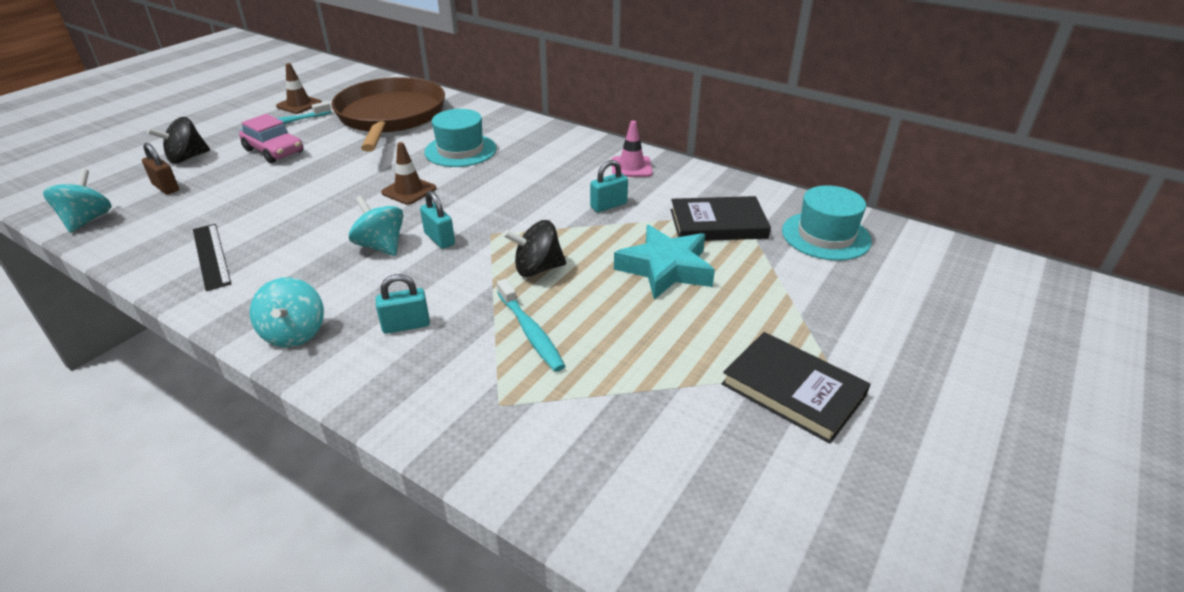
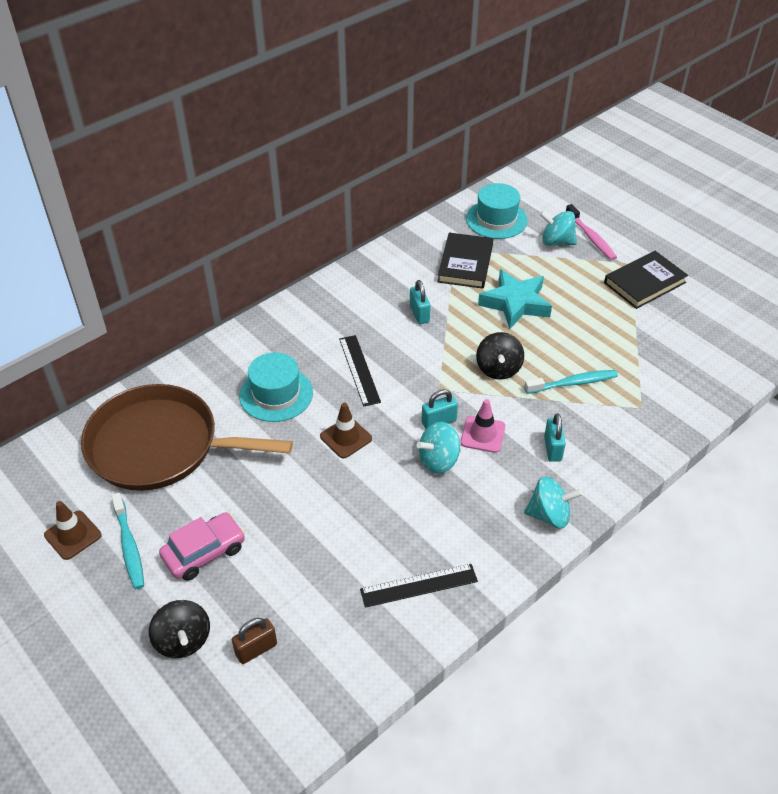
camera: 75 degrees left, 10 degrees up
turquoise spinning top [43,169,112,233] -> turquoise spinning top moved to [540,211,577,246]
pink traffic cone [611,120,653,177] -> pink traffic cone moved to [461,399,505,453]
none -> black ruler [339,335,381,407]
none -> pink toothbrush [566,204,617,260]

